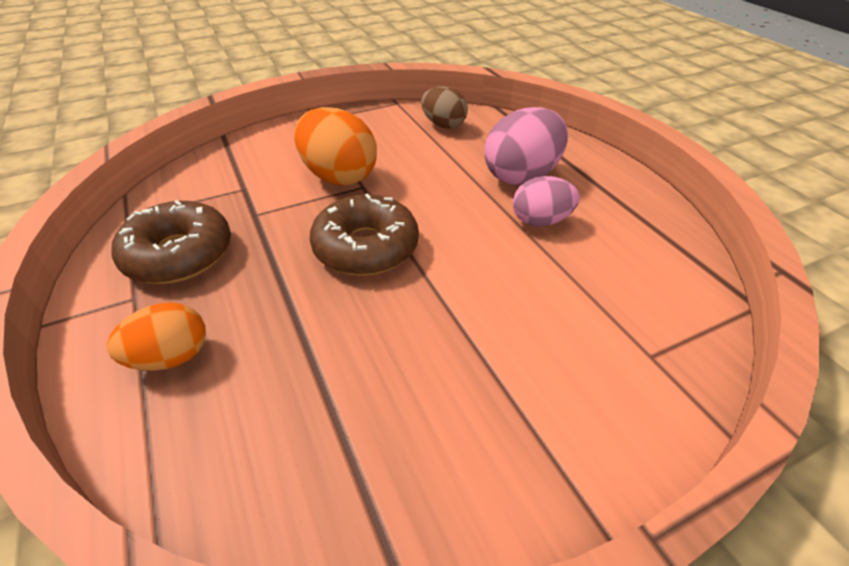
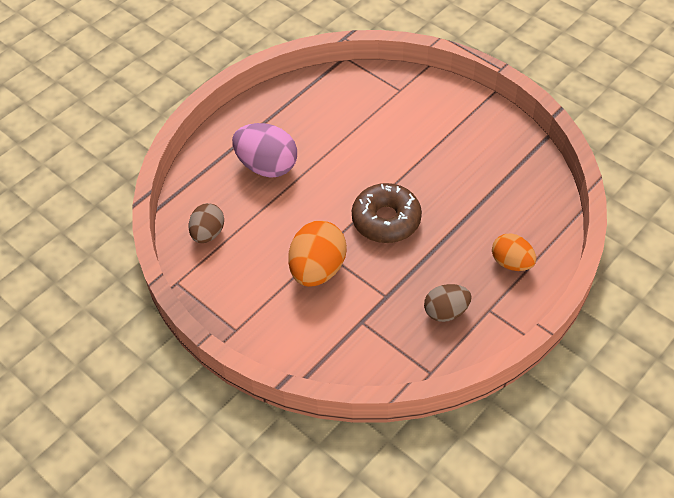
camera: 110 degrees left, 10 degrees up
brown donut [111,200,231,284] -> brown egg [424,284,472,322]
pink egg [513,176,580,227] -> none

